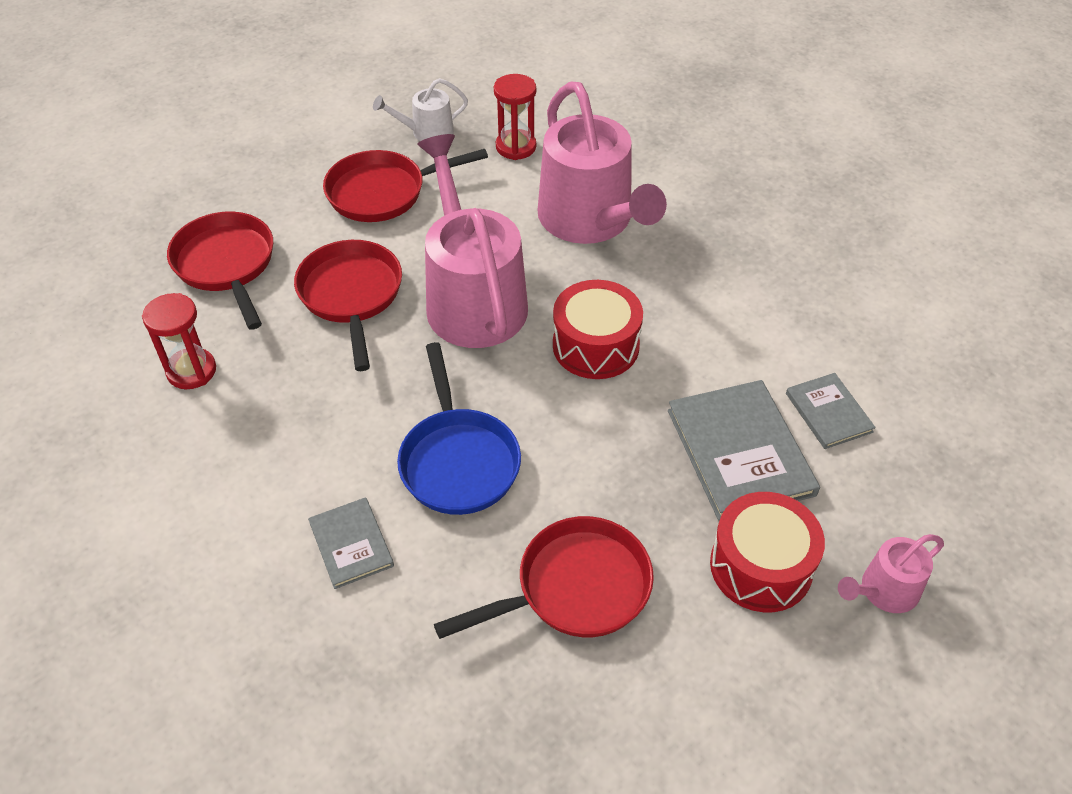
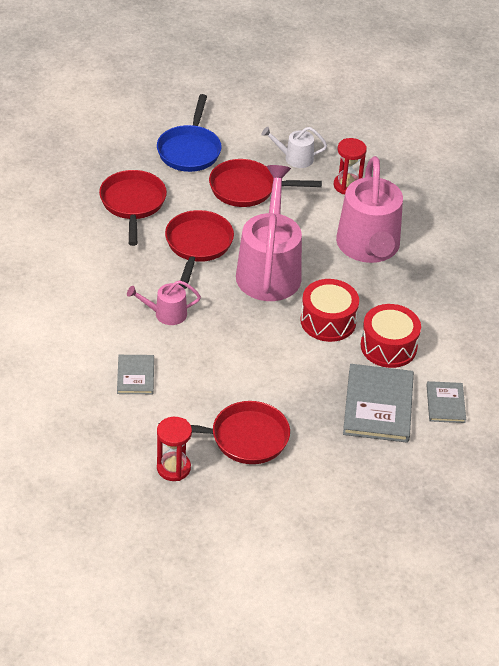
camera: 20 degrees right, 5 degrees down
red hourglass [142,293,216,389] -> red hourglass moved to [157,417,192,481]
blue pan [397,342,521,515] -> blue pan moved to [157,94,222,172]
red drum [710,492,825,612] -> red drum moved to [361,304,421,368]
pink watering can [838,534,944,613] -> pink watering can moved to [127,280,201,325]

